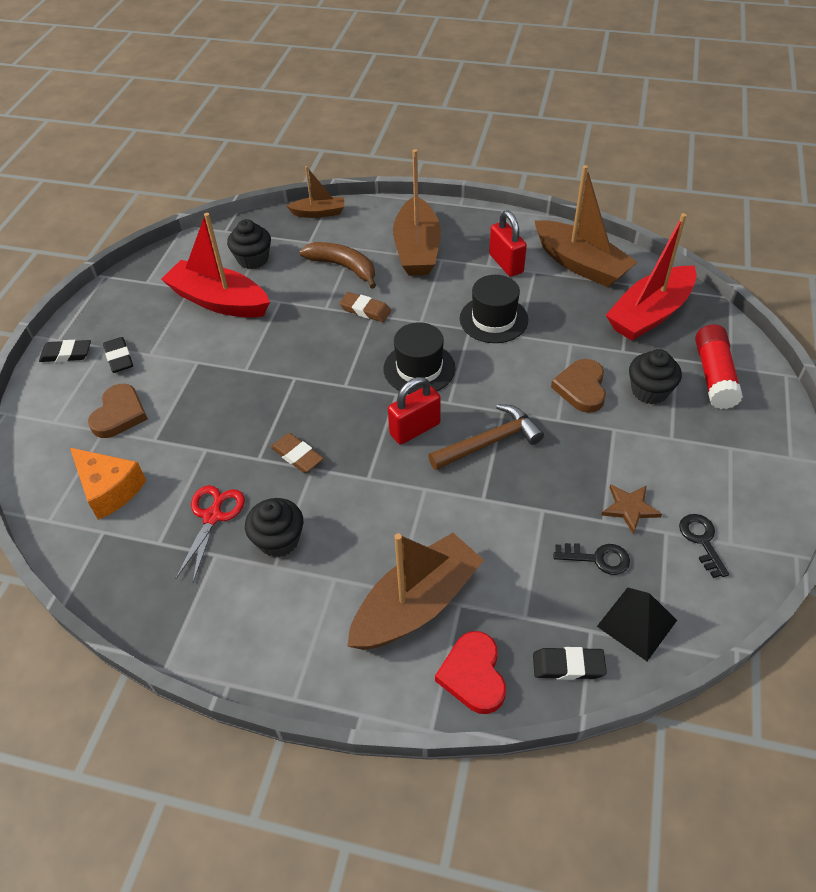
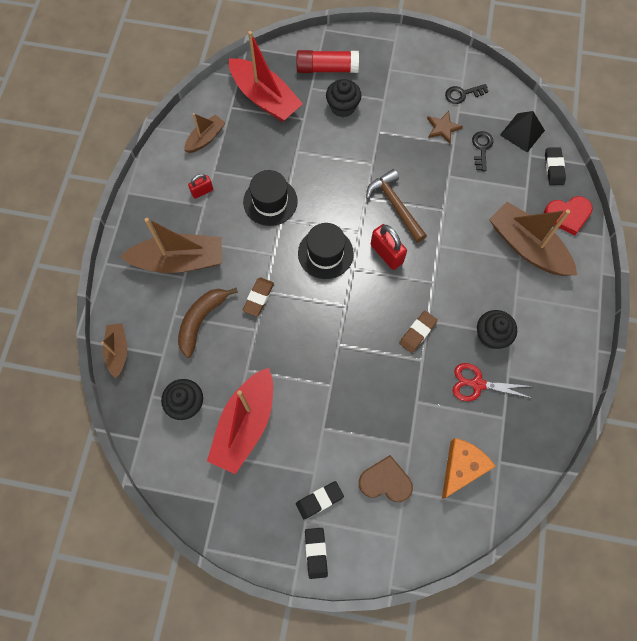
camera: 95 degrees left, 20 degrees up
red padlock [489,211,527,277] -> red padlock [188,174,213,199], size x0.61
brown boat [534,165,637,287] -> brown boat [184,113,226,153], size x0.54
brown heart [551,359,606,413] -> none

